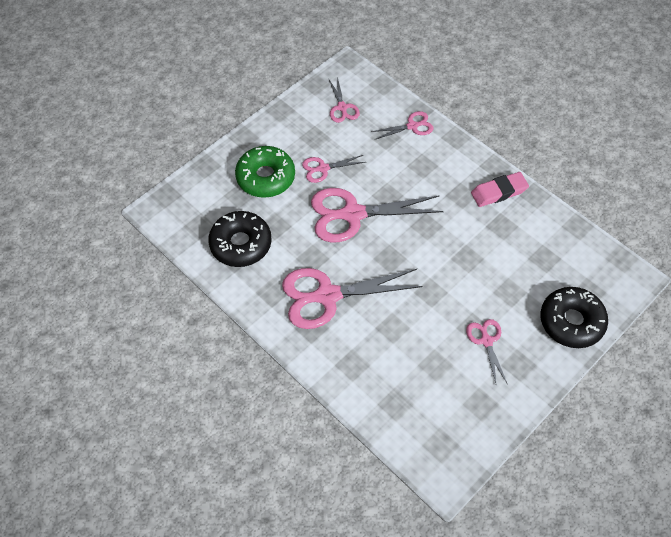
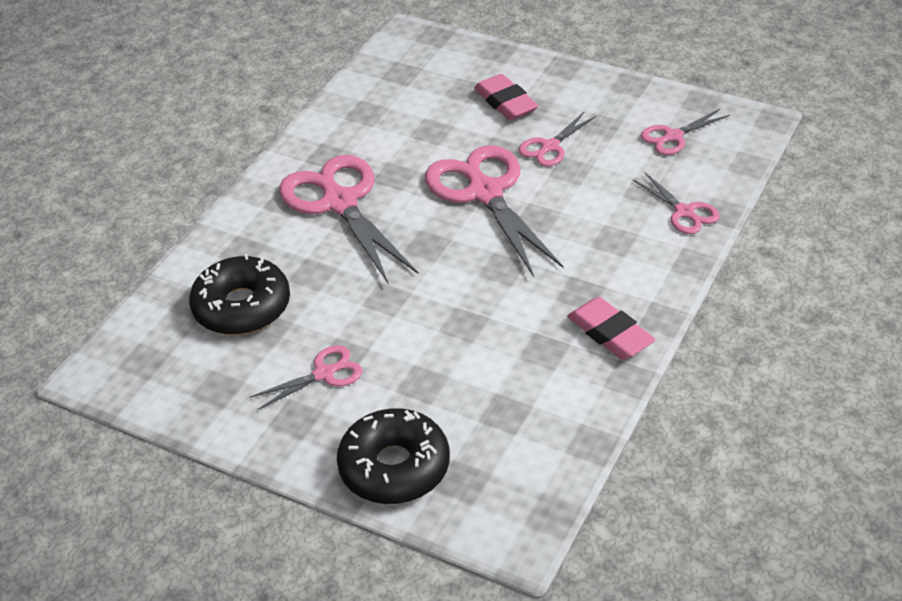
camera: 75 degrees right, 15 degrees down
black donut [208,211,272,267] -> black donut moved to [189,254,290,335]
green donut [235,146,295,198] -> pink eraser [474,74,538,120]
pink scissors [302,155,365,183] -> pink scissors turned 105 degrees counterclockwise [519,111,596,167]

